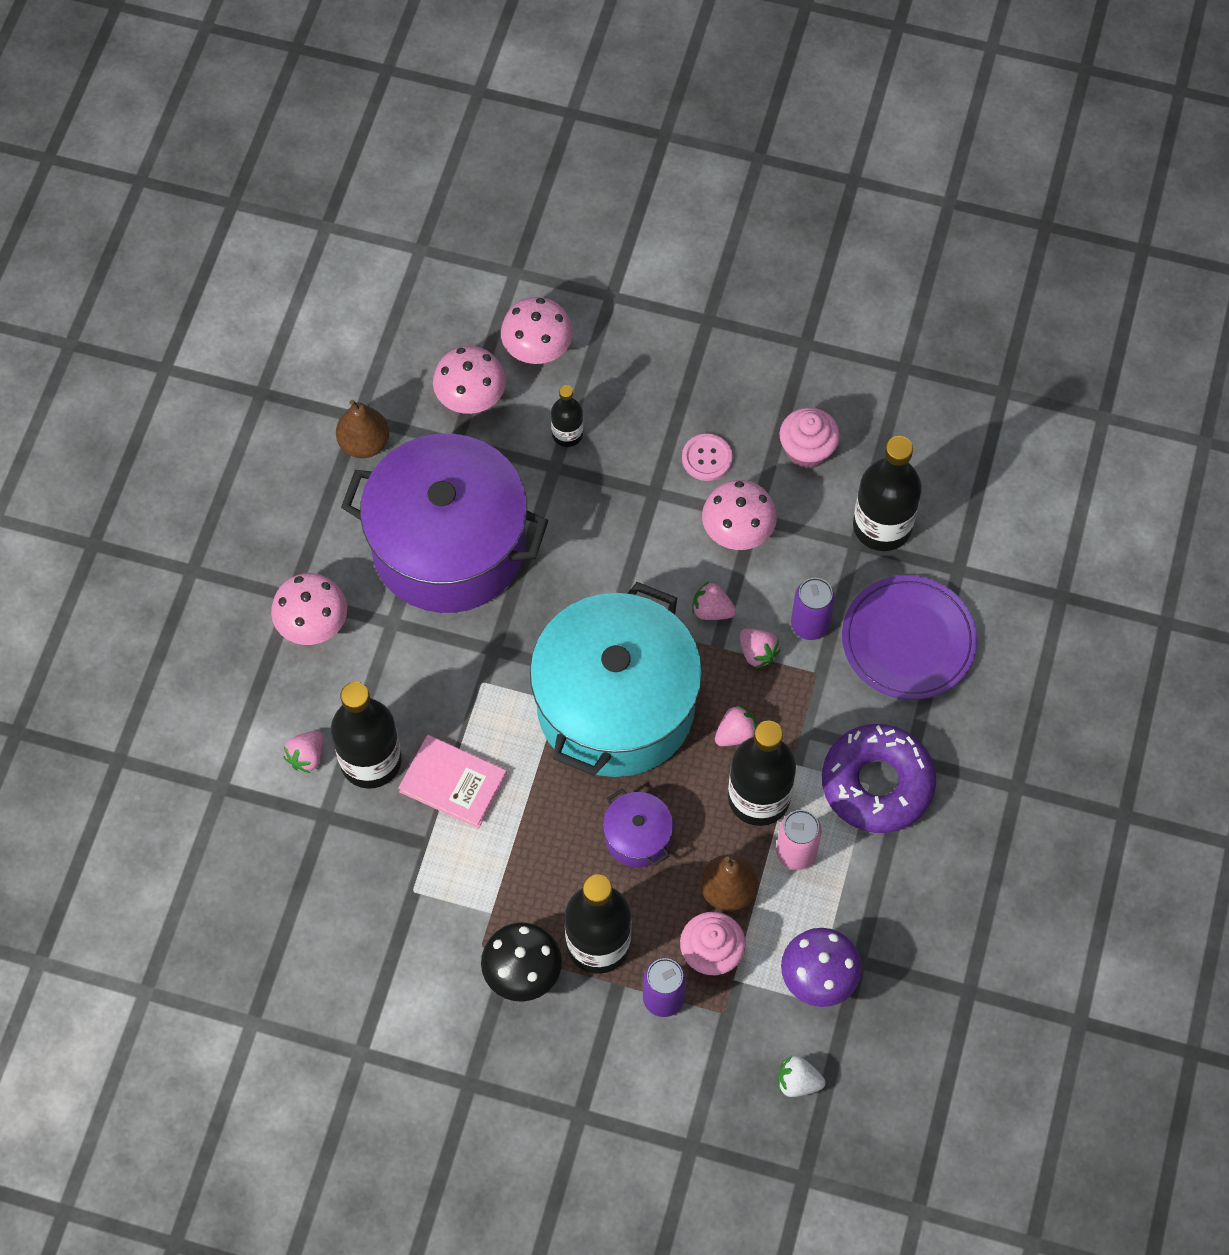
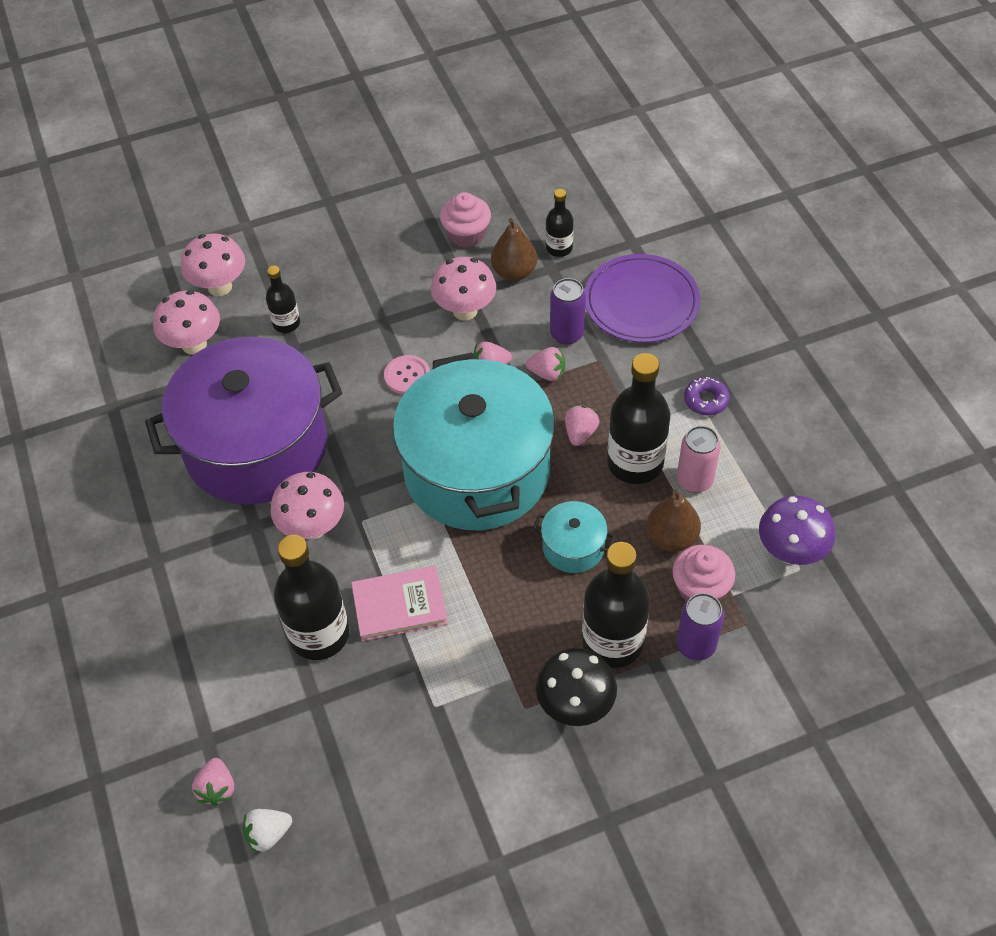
camera: 35 degrees left, 10 degrees down
pink mushroom [271,573,347,645] -> pink mushroom moved to [270,472,344,540]
pink strawberry [284,731,323,773] -> pink strawberry moved to [192,758,234,806]
brown pear [336,400,389,458] -> brown pear moved to [491,218,537,281]
purple pot [603,789,673,868] -> turquoise pot [533,501,616,573]
pink button [682,434,733,481] -> pink button moved to [384,355,430,395]
white strawberry [778,1056,825,1097] -> white strawberry moved to [243,809,292,853]
purple donut [822,724,936,833] -> purple donut [684,377,730,416], size x0.45
black bottle [853,436,922,551] -> black bottle [546,189,574,257], size x0.53

